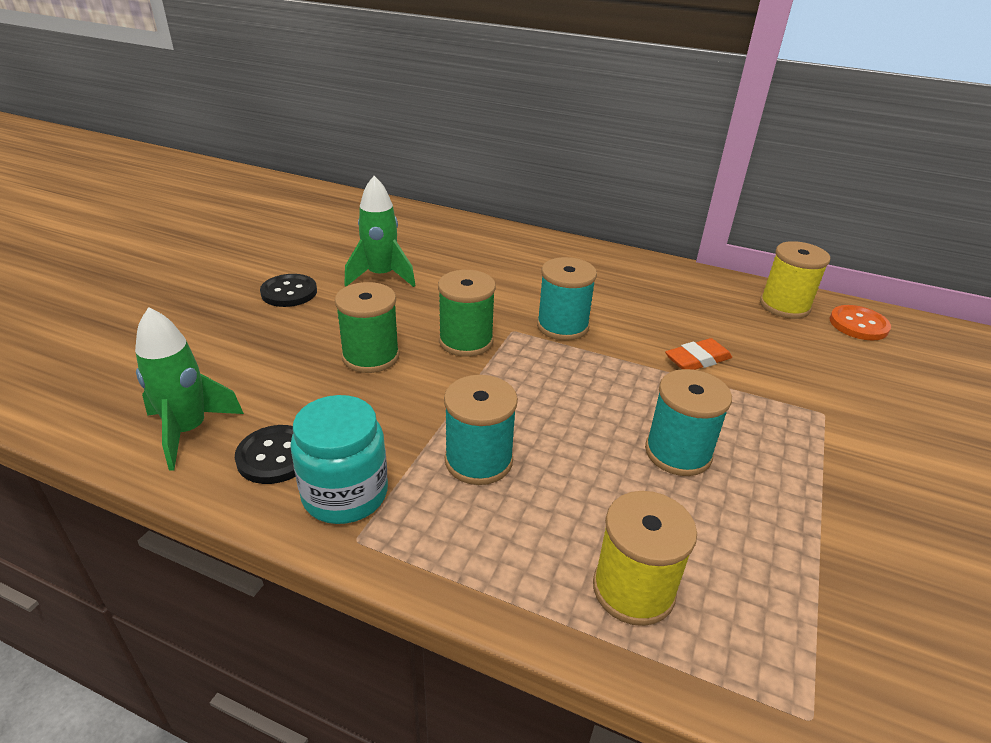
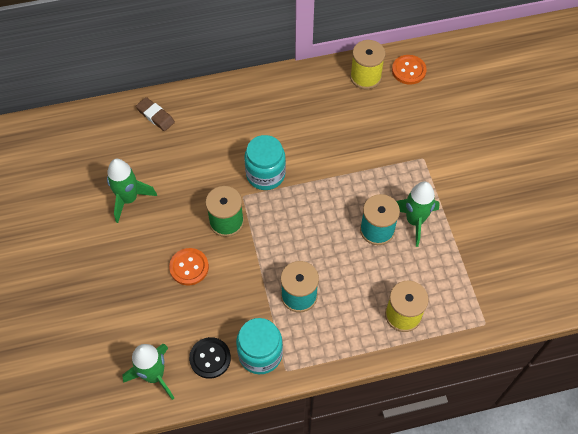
camera: 35 degrees left, 25 degrees up
black button [260,274,317,307] -> none
green spool [335,282,400,373] -> orange button [169,248,209,285]
turquoise spool [537,257,597,341] -> turquoise jar [244,135,286,190]
orange eraser [665,338,732,370] -> none
none -> brown eraser [136,97,175,131]
none -> green rocket [396,182,440,247]

